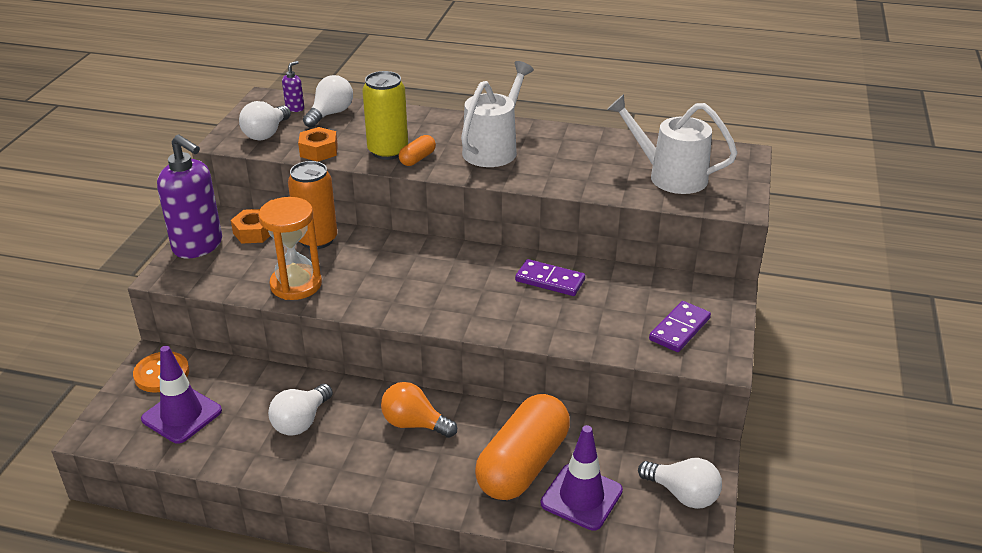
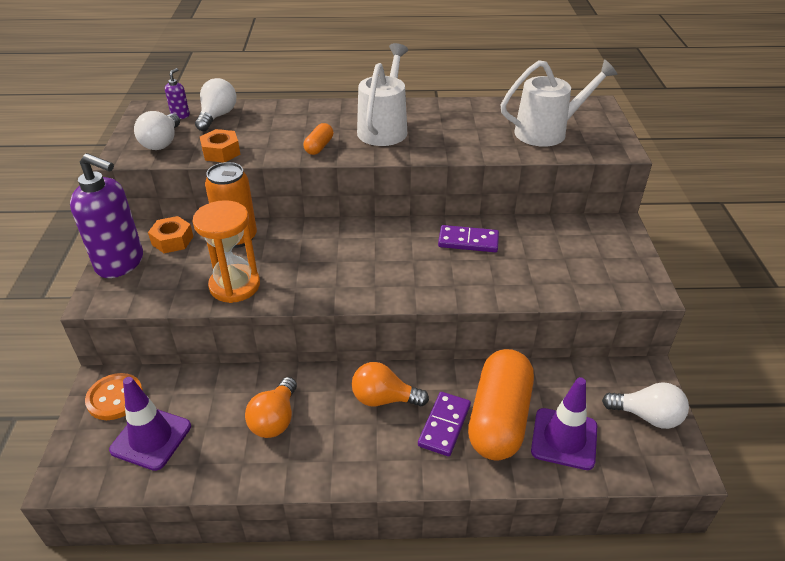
camera: 15 degrees left, 5 degrees up
white light bulb [268,384,333,436] -> orange light bulb [245,377,297,438]
yellow can [362,71,408,160] -> none
white watering can [607,94,737,194] -> white watering can turned 150 degrees clockwise [501,59,618,147]
purple domino [649,301,711,352] -> purple domino moved to [418,392,471,456]

